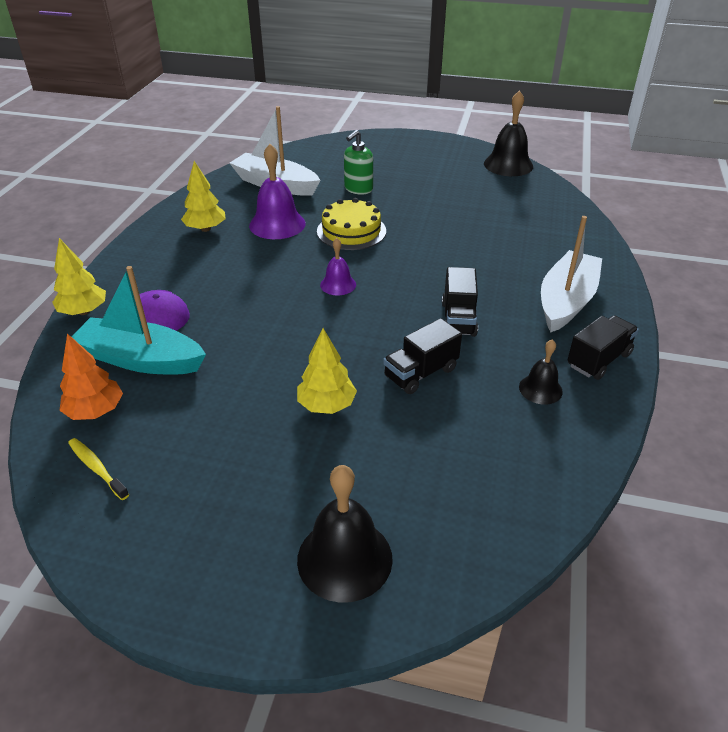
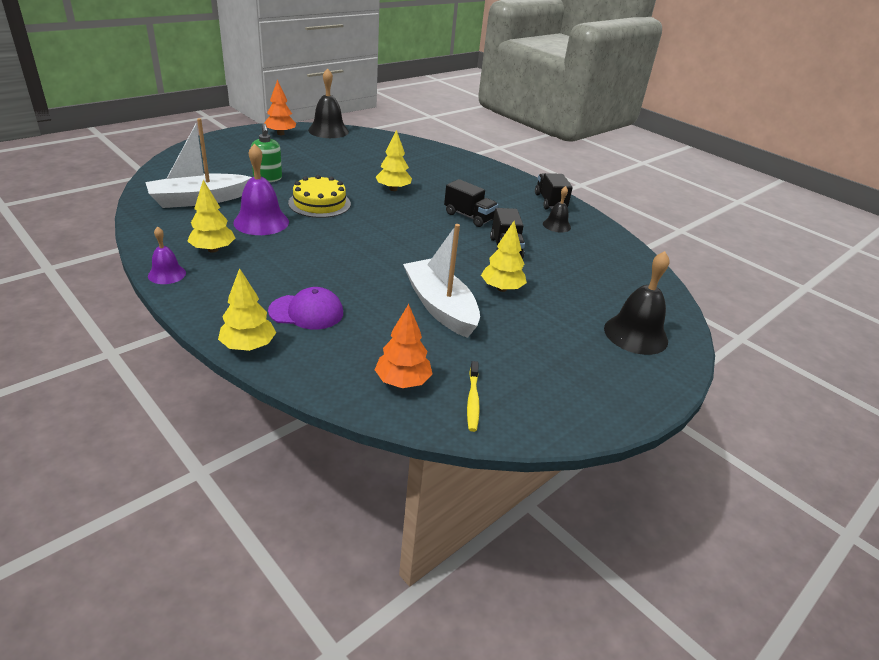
camera: 60 degrees left, 5 degrees down
yellow toothbrush [68,438,129,500] -> yellow toothbrush turned 75 degrees counterclockwise [467,361,480,432]
turquoise boat [72,266,206,374] -> none
purple bell [320,238,356,296] -> purple bell moved to [148,226,186,284]
white boat [541,216,602,333] -> white boat moved to [403,224,480,338]
none -> orange tree [264,79,296,135]
none -> yellow tree [376,130,412,191]

